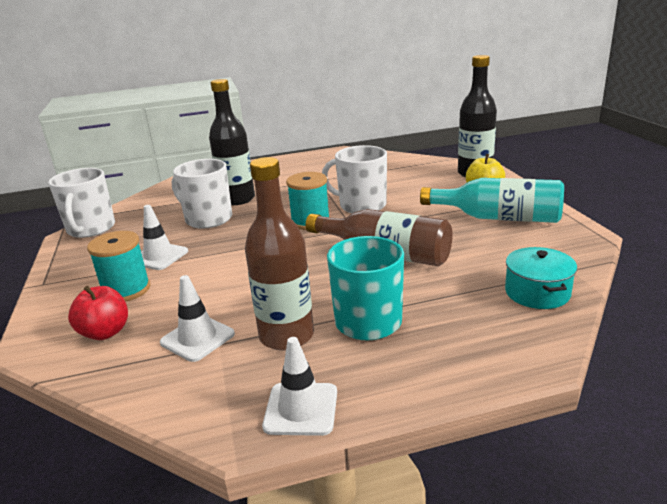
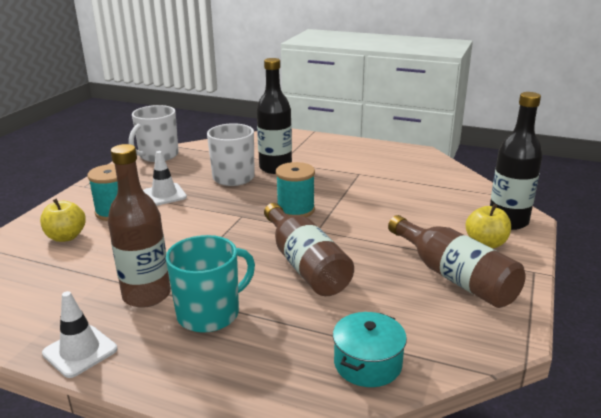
camera: 35 degrees right, 0 degrees up
red apple [68,286,128,340] -> yellow apple [40,199,86,242]
white traffic cone [160,275,235,362] -> none
white mug [322,145,387,213] -> none
turquoise bottle [420,178,564,223] -> brown bottle [388,215,526,308]

